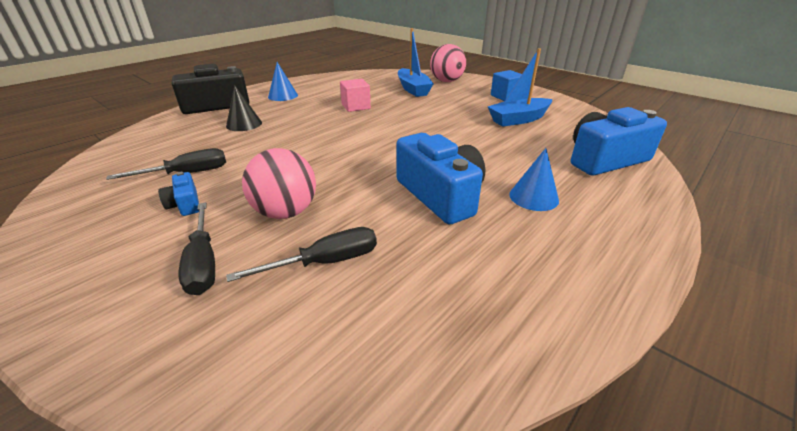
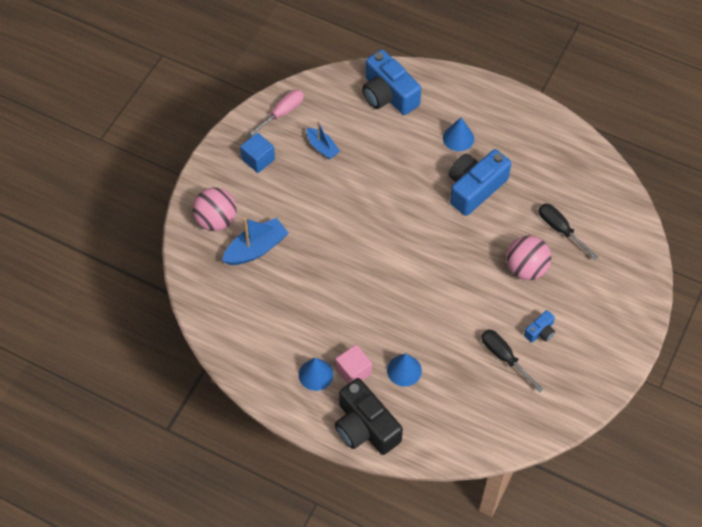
camera: 105 degrees left, 25 degrees up
black screwdriver [178,202,215,295] -> none
black cone [226,85,262,131] -> blue cone [387,353,422,387]
pink cube [340,79,371,112] -> pink cube moved to [336,345,372,384]
blue boat [488,48,552,127] -> blue boat [307,121,340,160], size x0.64
none -> pink screwdriver [246,90,304,138]

